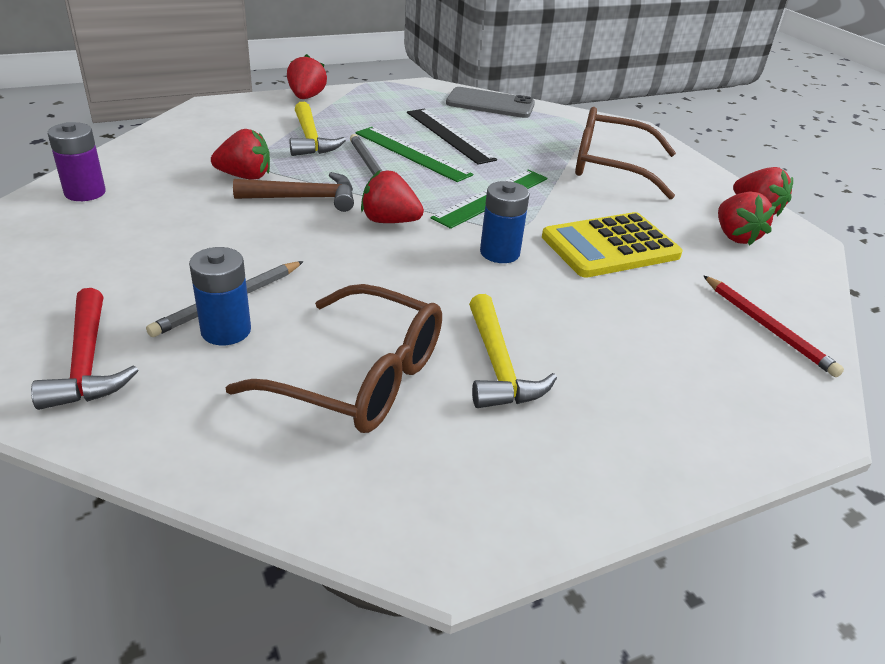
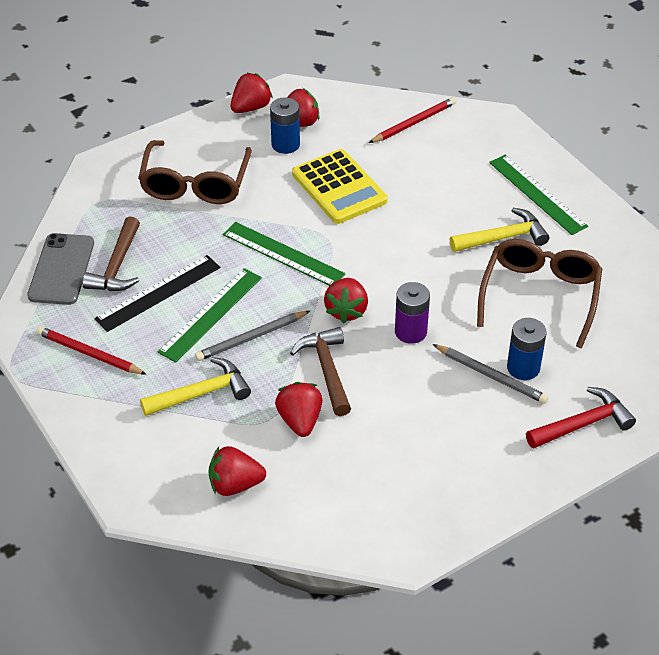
camera: 95 degrees left, 10 degrees up
purple battery [48,122,106,201] -> purple battery moved to [395,282,430,344]
red strawberry [287,54,327,99] -> red strawberry moved to [208,446,266,496]
blue battery [480,181,530,263] -> blue battery moved to [270,97,300,154]
none -> red pencil [36,326,147,375]
none -> brown hammer [82,216,140,291]
none -> green ruler [489,155,588,235]

